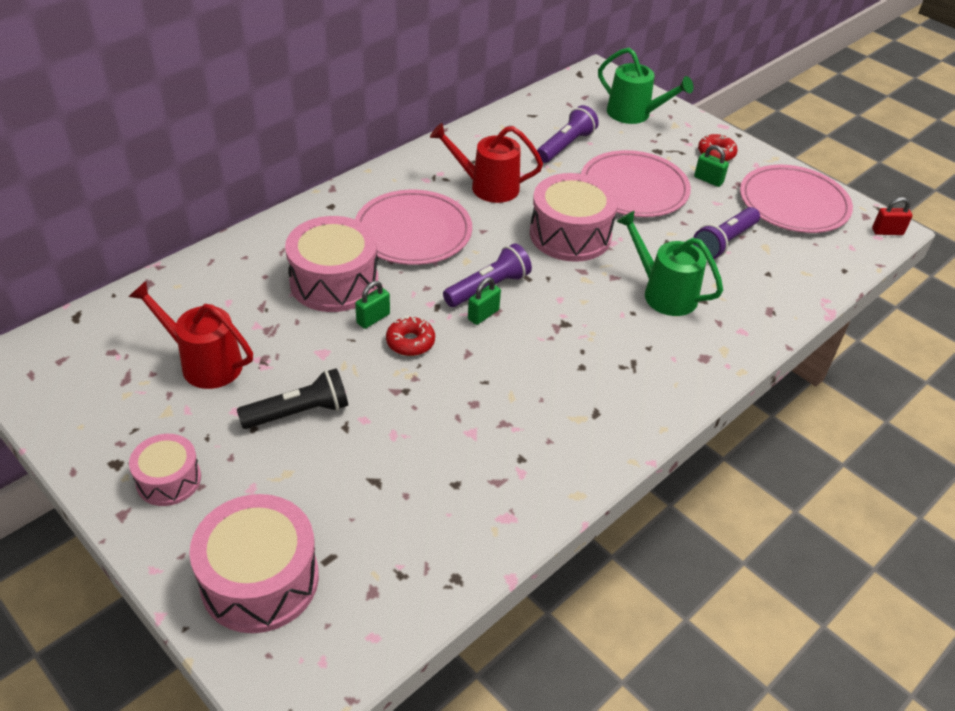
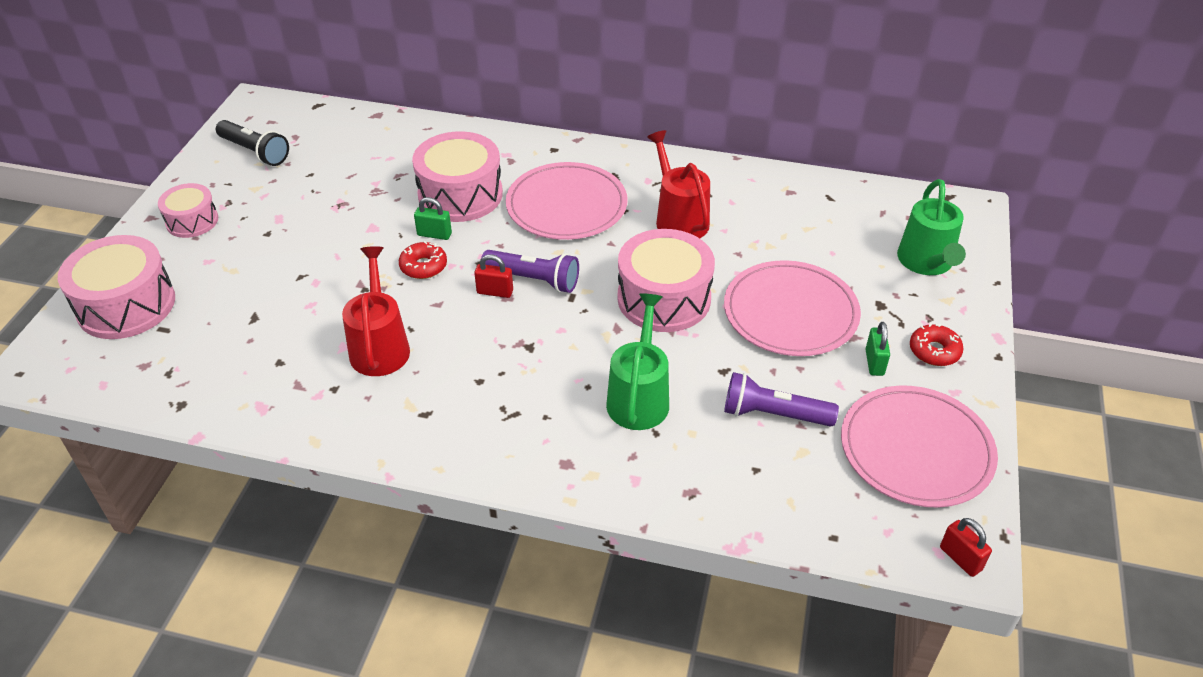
camera: 60 degrees right, 0 degrees up
red watering can [129,281,253,389] -> red watering can moved to [342,246,410,376]
black flashlight [237,368,348,429] -> black flashlight moved to [216,120,289,166]
green padlock [468,277,501,325] -> red padlock [474,254,513,298]
purple flashlight [537,105,599,163] -> none

